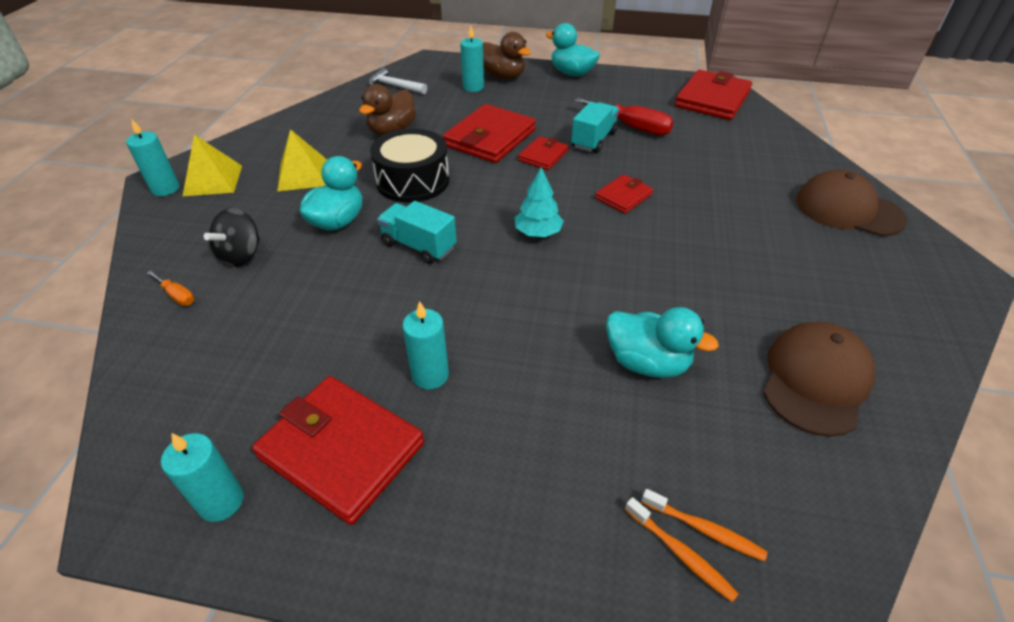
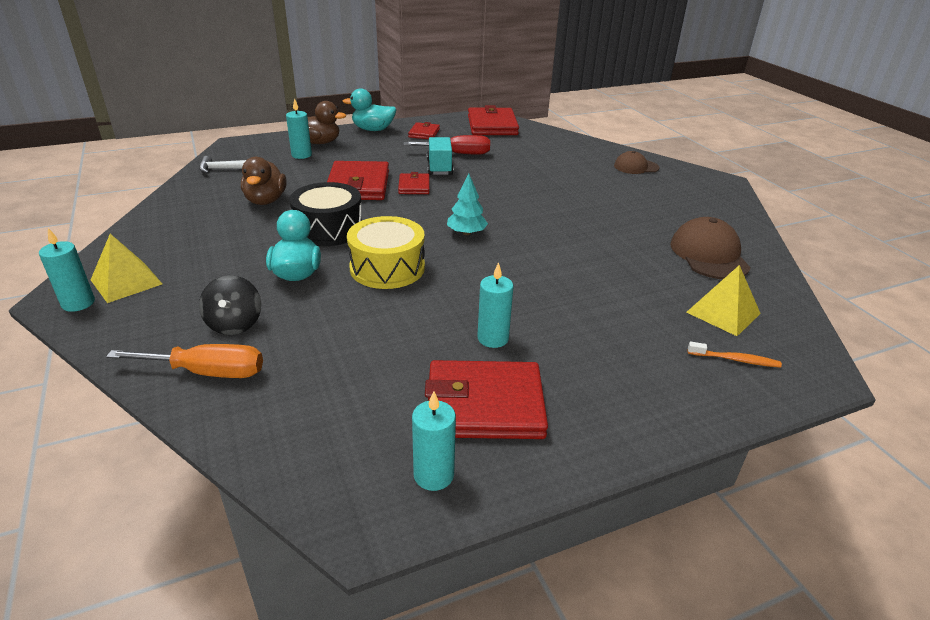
camera: 35 degrees left, 10 degrees down
orange screwdriver [146,270,194,306] -> orange screwdriver [106,344,263,378], size x2.00
yellow pyramid [277,129,327,192] -> yellow pyramid moved to [686,265,761,336]
turquoise truck [377,201,457,264] -> yellow drum [347,216,425,289]
red wallet [595,174,653,214] -> red wallet moved to [408,122,440,139]
turquoise duck [606,307,719,378] -> none
orange toothbrush [641,489,768,562] -> none
brown cap [796,170,907,236] -> brown cap [614,151,660,174], size x0.62

